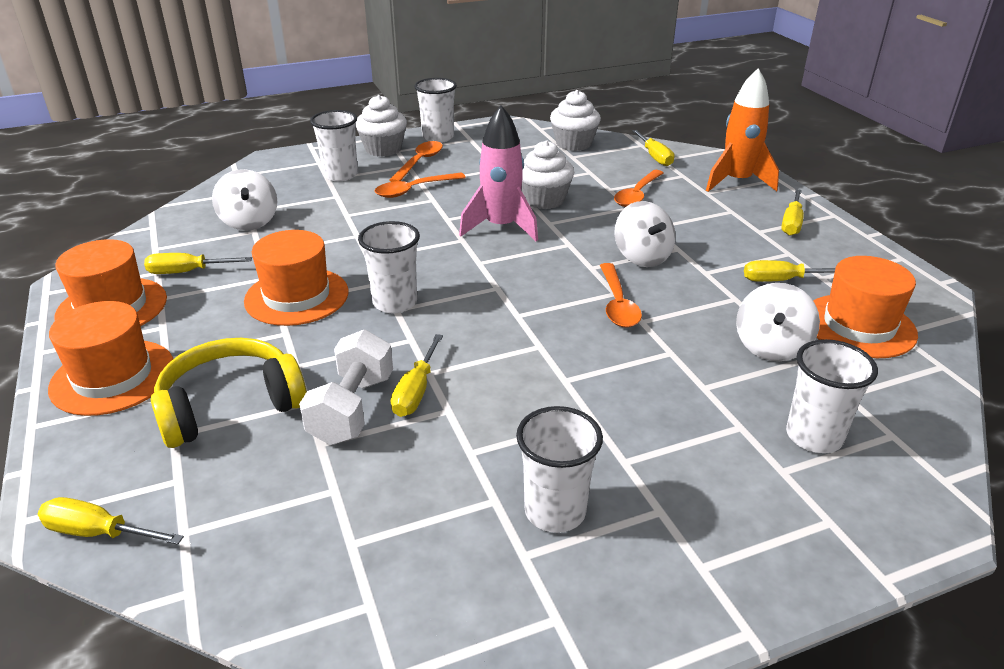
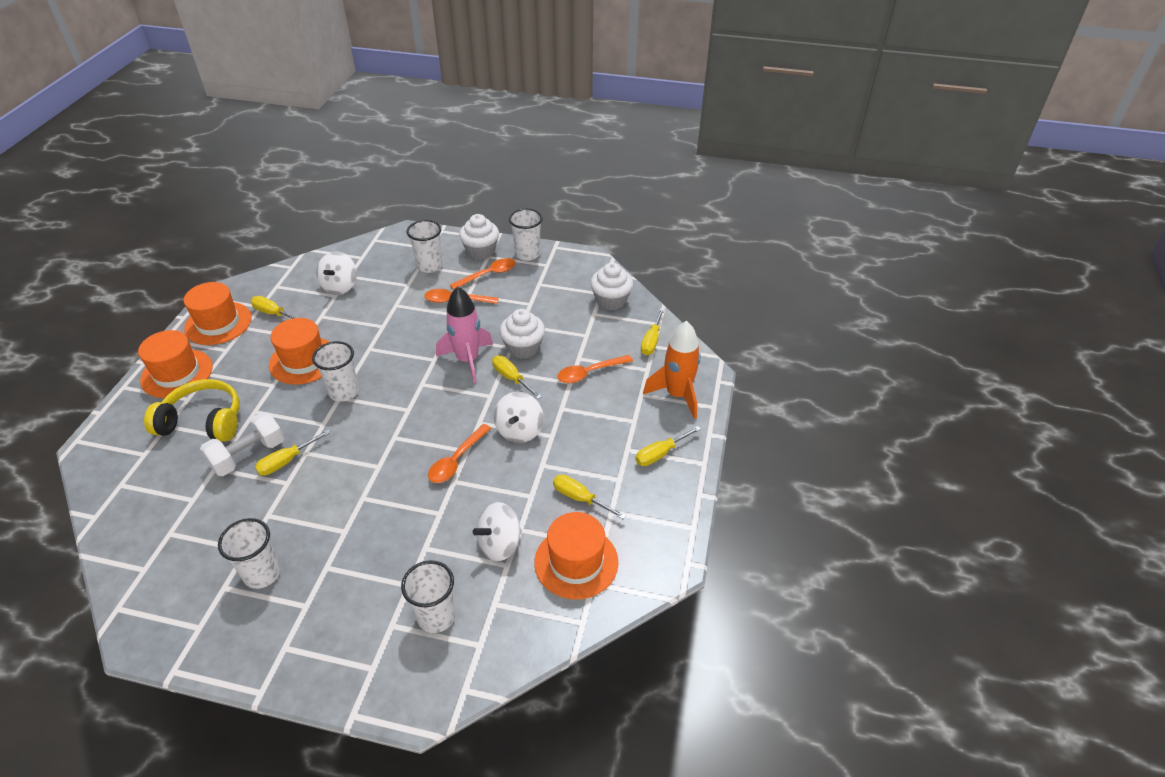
camera: 35 degrees right, 10 degrees up
yellow screwdriver [38,497,184,545] -> yellow screwdriver moved to [492,355,542,399]

